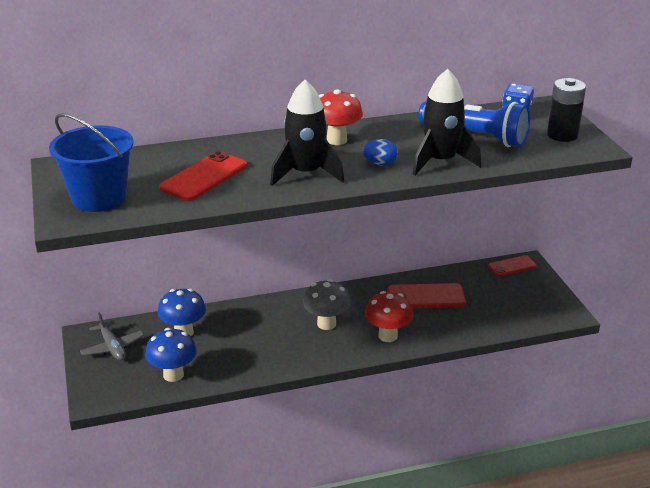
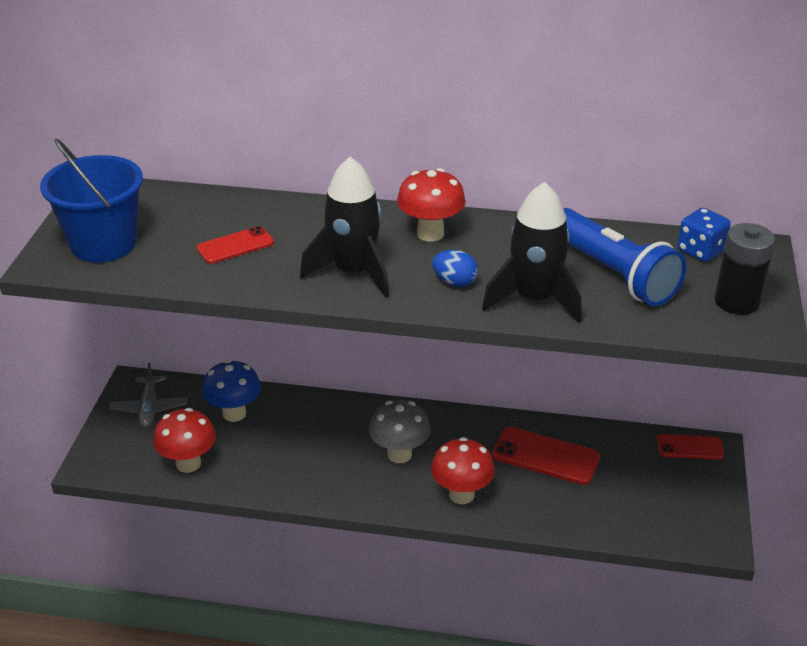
camera: 25 degrees right, 5 degrees up
blue mushroom [145,328,197,382] -> red mushroom [153,408,216,473]
red phone [159,151,247,201] -> red phone [196,226,274,264], size x0.63

